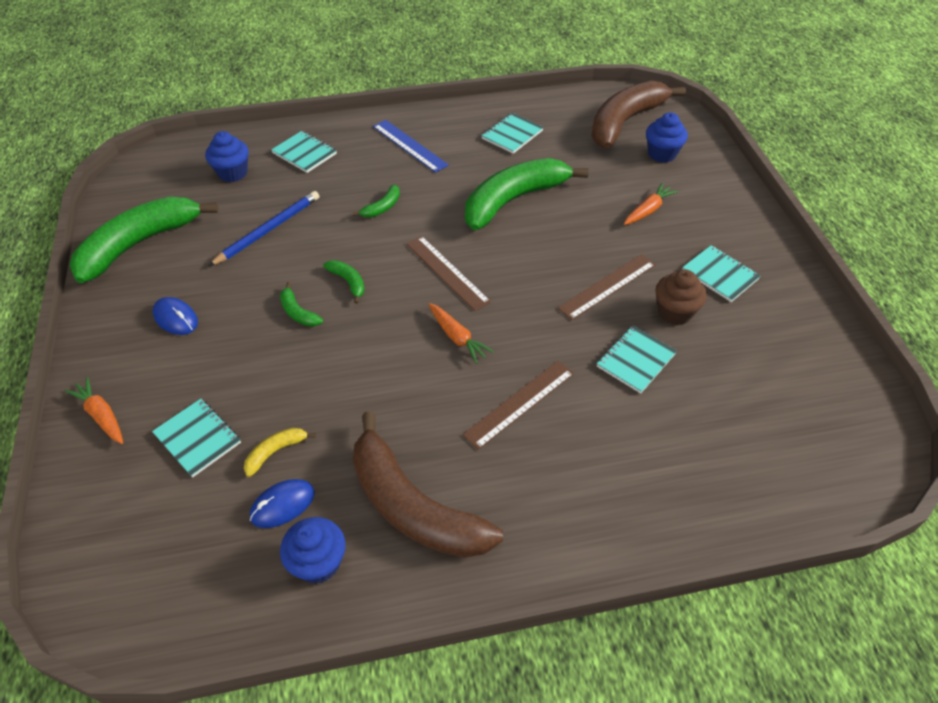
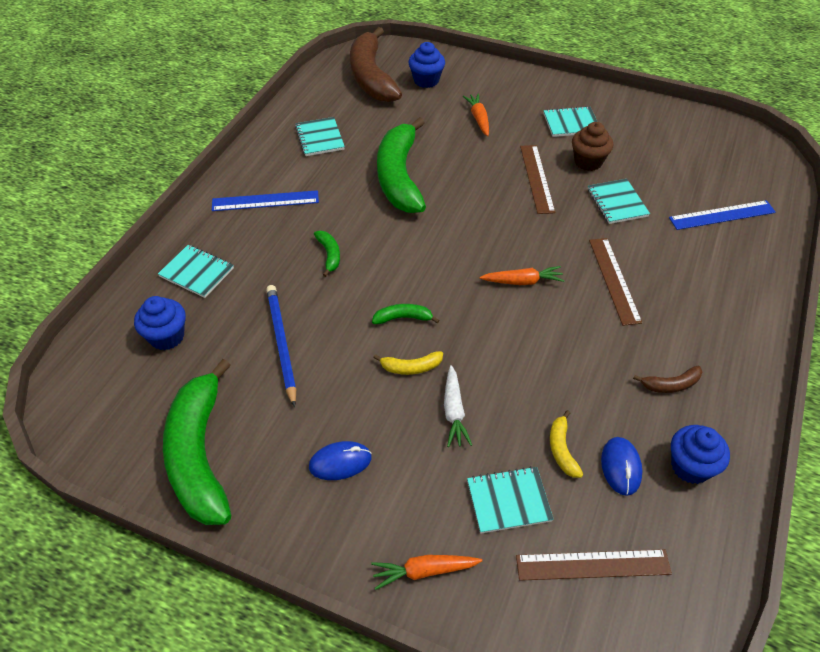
camera: 55 degrees left, 0 degrees up
turquoise notebook [271,131,337,173] -> turquoise notebook turned 45 degrees clockwise [158,245,234,298]
green banana [280,282,323,327] -> yellow banana [373,351,443,375]
brown banana [353,411,503,558] -> brown banana [633,366,702,393], size x0.41
brown ruler [406,236,491,311] -> brown ruler moved to [516,549,672,581]
none -> white carrot [444,365,472,447]
none -> blue ruler [669,200,776,230]

